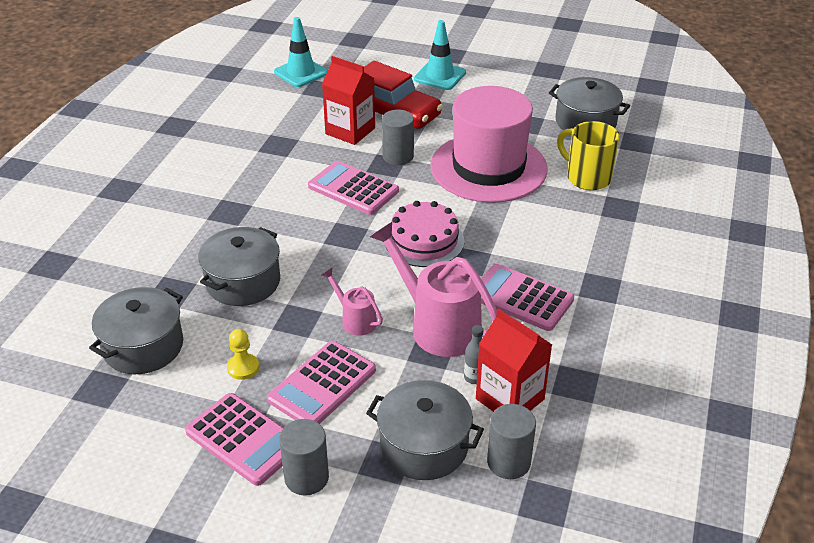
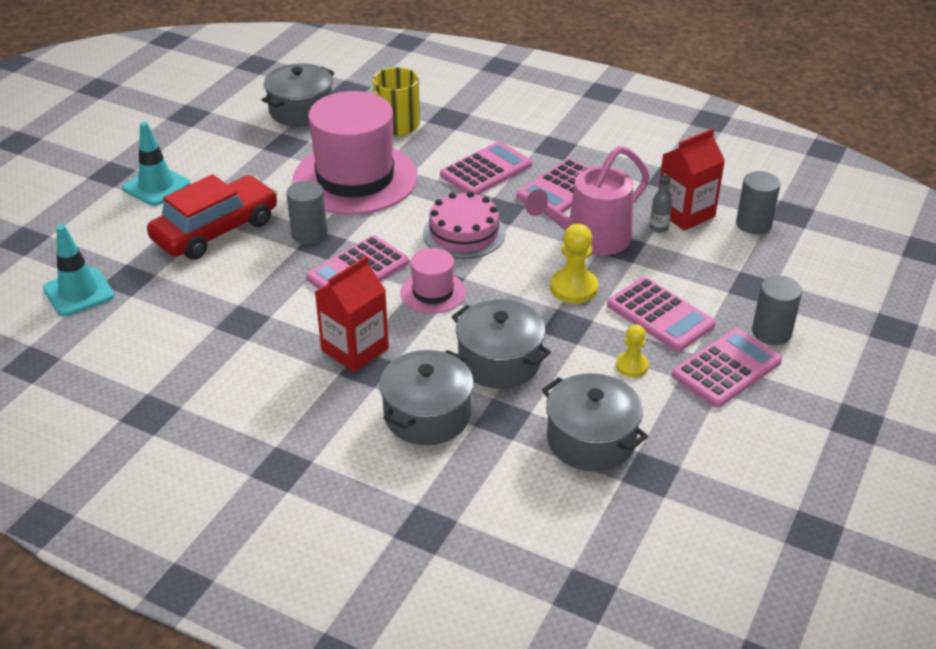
camera: 80 degrees left, 0 degrees up
red carton [322,56,375,145] -> red carton moved to [315,256,389,372]
pink watering can [322,268,383,336] -> yellow pawn [550,224,598,303]
grey pot [366,380,484,480] -> grey pot moved to [379,350,474,445]
none -> pink hat [400,248,466,314]
none -> pink calculator [440,141,532,195]

